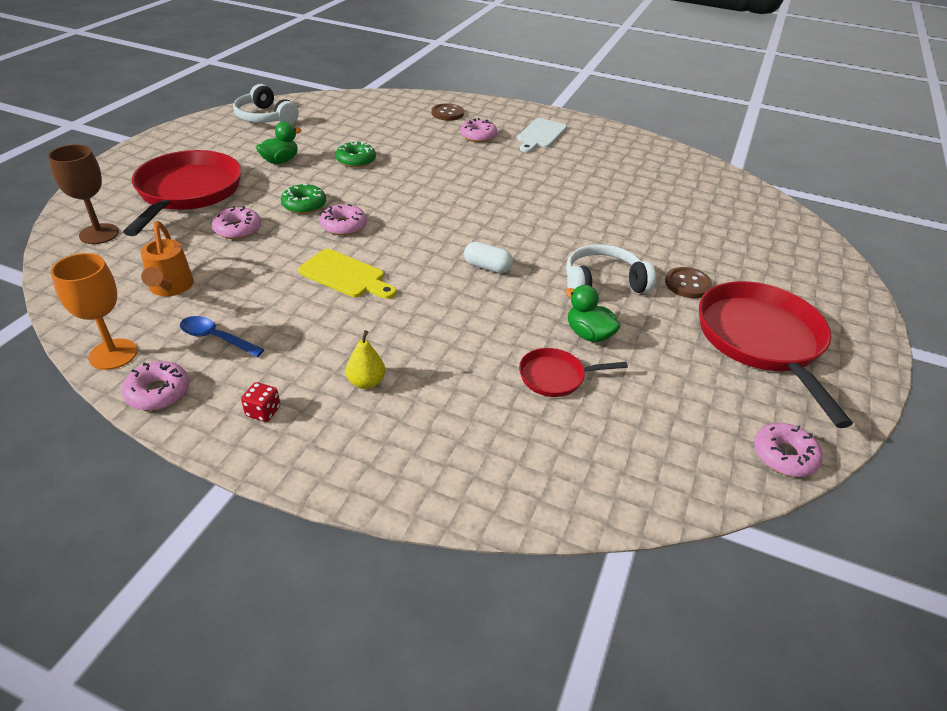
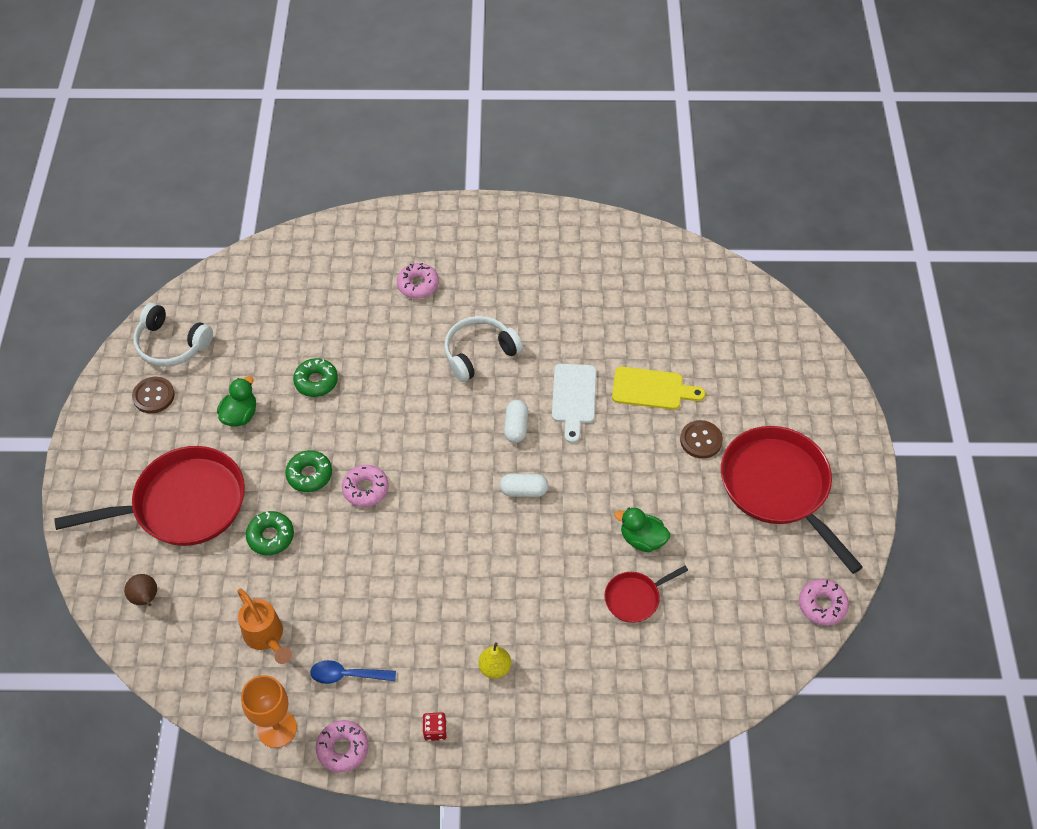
camera: 20 degrees left, 15 degrees up
brown goblet [48,144,119,244] -> brown pear [124,574,157,606]
red pan [123,150,242,236] -> red pan turned 90 degrees clockwise [54,446,245,546]
pink donut [212,206,261,239] -> green donut [246,511,294,555]
yellow cutting board [298,249,396,299] -> yellow cutting board moved to [612,367,706,410]
brown button [432,103,464,121] -> brown button moved to [132,377,175,413]
white cutting board [517,118,567,152] -> white cutting board moved to [552,364,596,443]
white headphones [566,244,656,293] -> white headphones moved to [444,316,523,382]
none -> white capsule [504,400,528,443]

